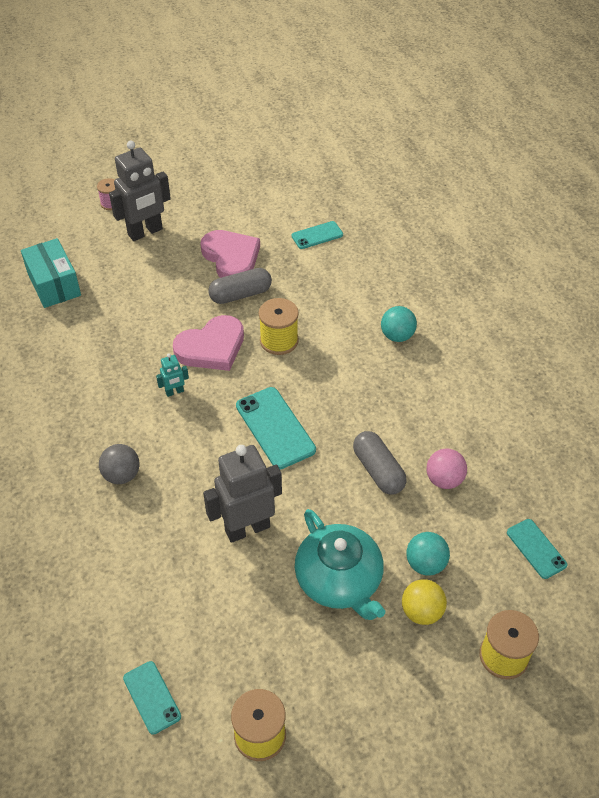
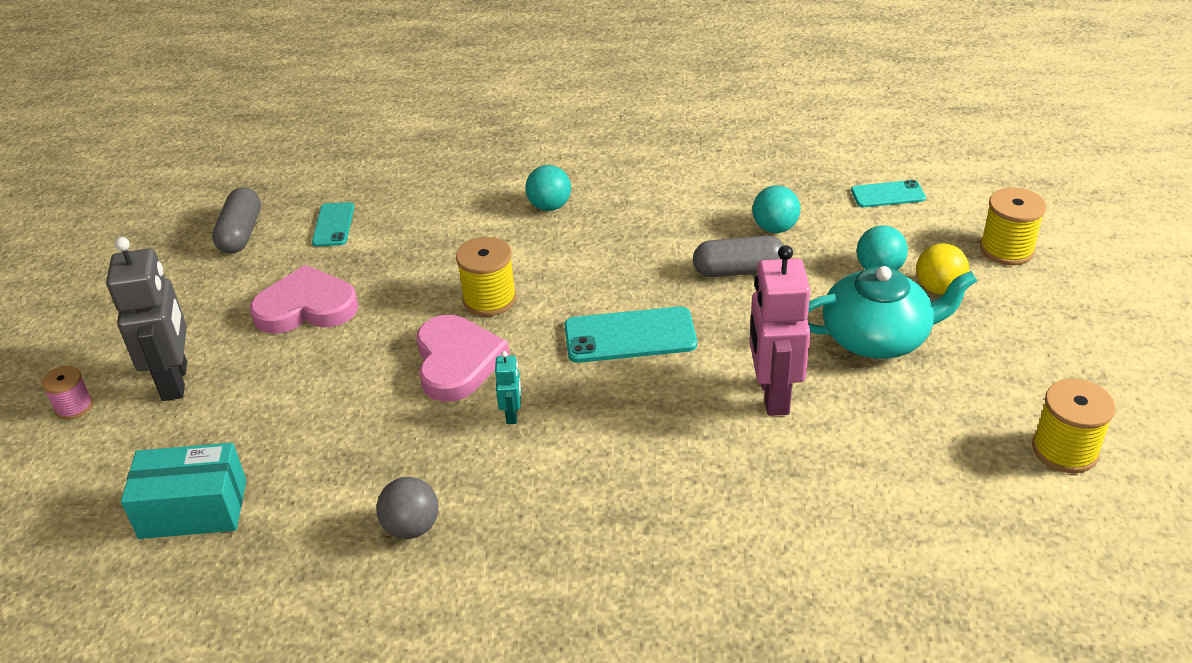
camera: 65 degrees left, 10 degrees down
grey ball [99,444,140,484] -> grey ball moved to [376,477,439,539]
turquoise phone [123,661,181,735] -> none
grey robot [203,445,282,543] -> pink robot [749,245,811,416]
grey capsule [208,268,272,304] -> grey capsule moved to [212,187,261,254]
pink ball [426,449,467,489] -> turquoise ball [753,185,800,233]

